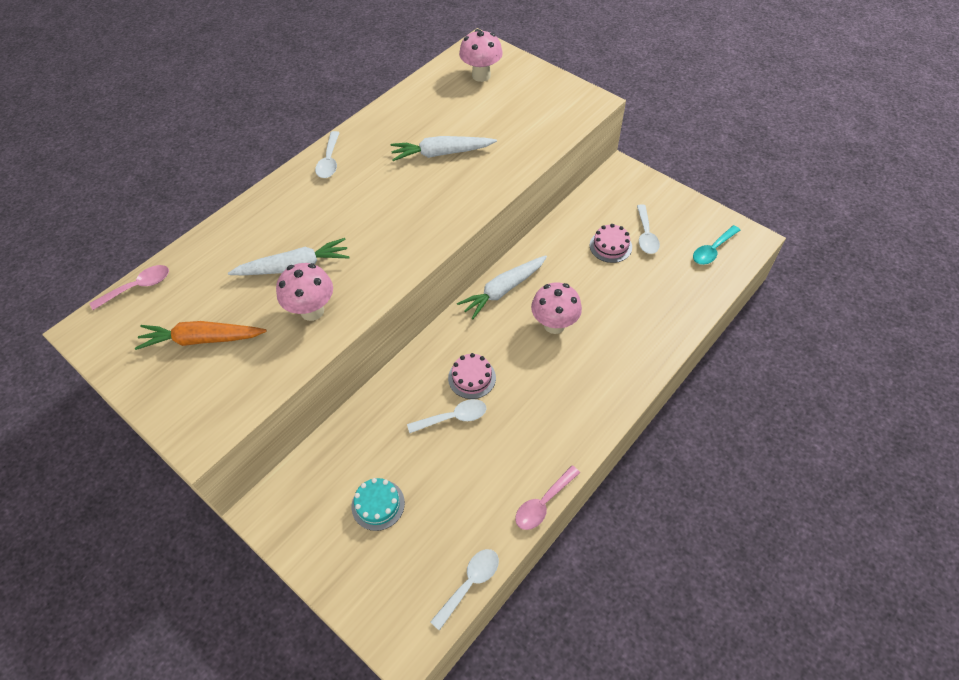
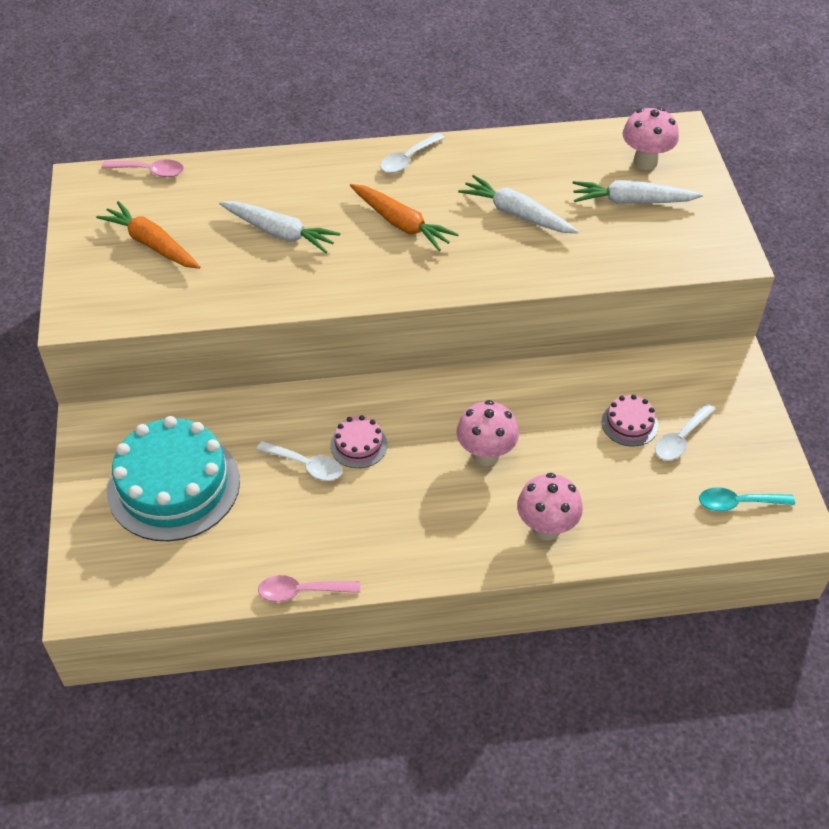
camera: 40 degrees right, 5 degrees down
pink mushroom [276,263,333,321] -> pink mushroom moved to [517,473,583,541]
turquoise cake [352,478,405,531] -> turquoise cake [107,416,240,541], size x2.25
white spoon [430,549,499,631] -> none
white carrot [457,255,547,319] -> white carrot moved to [573,180,703,204]
none -> orange carrot [350,184,459,251]

